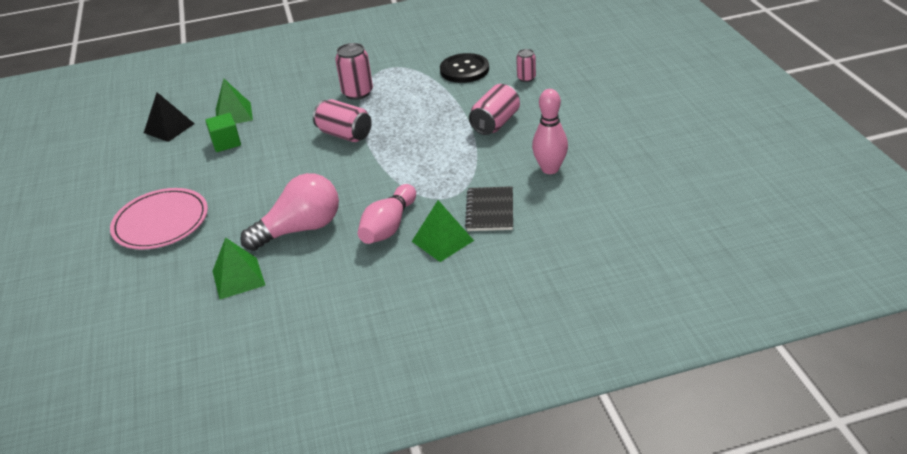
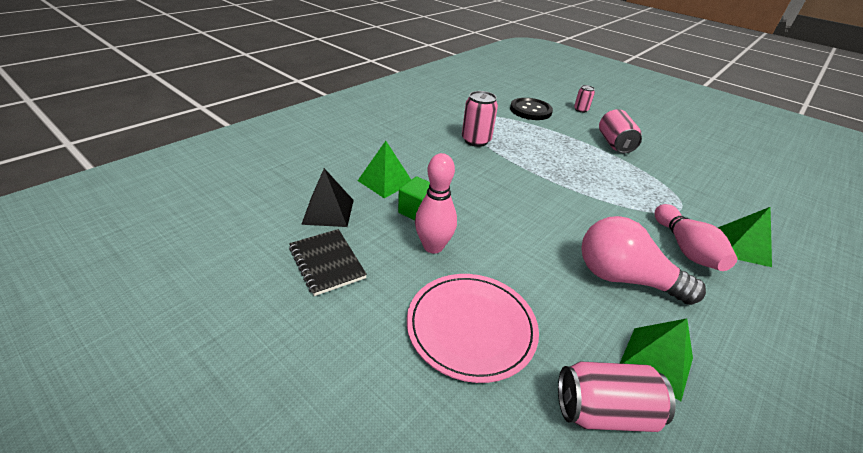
camera: 40 degrees left, 0 degrees up
pink light bulb [240,173,339,251] -> pink light bulb turned 90 degrees counterclockwise [581,216,706,305]
pink can [313,99,372,142] -> pink can moved to [558,361,676,432]
black notebook [465,186,513,231] -> black notebook moved to [289,229,367,296]
pink bowling pin [532,89,568,174] -> pink bowling pin moved to [415,153,457,254]

